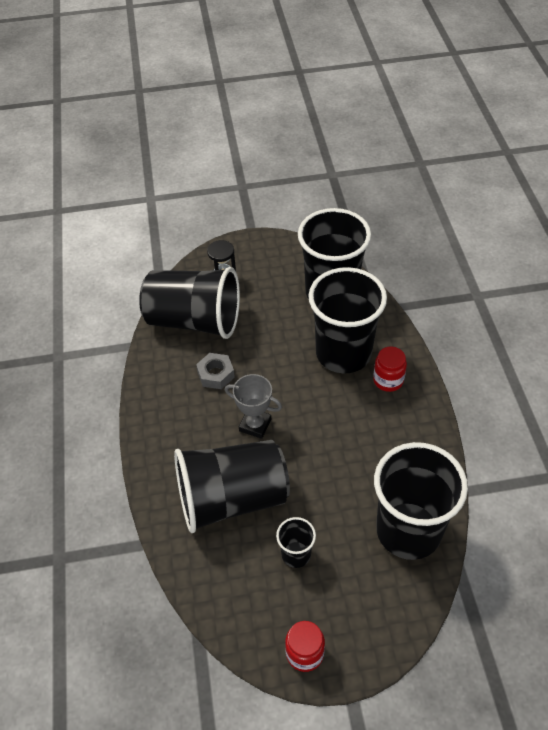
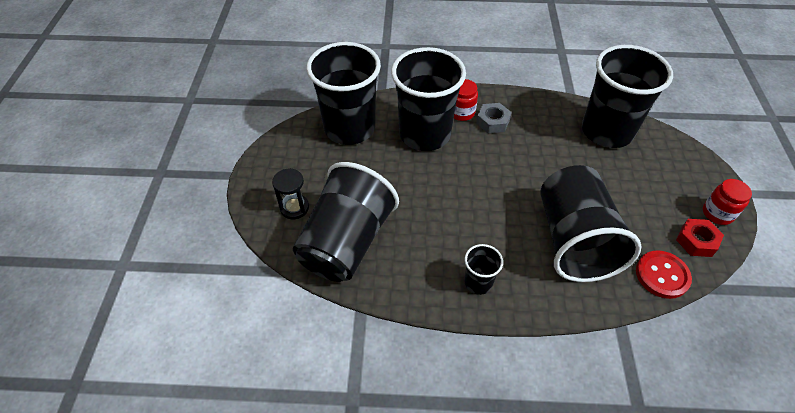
camera: 80 degrees left, 0 degrees up
grey nut [196,353,235,389] -> grey nut moved to [476,103,512,133]
grey trophy [225,374,282,439] -> none
black cup [276,517,316,568] -> black cup moved to [465,244,503,295]
none -> red button [636,251,692,299]
none -> red nut [676,219,724,257]

